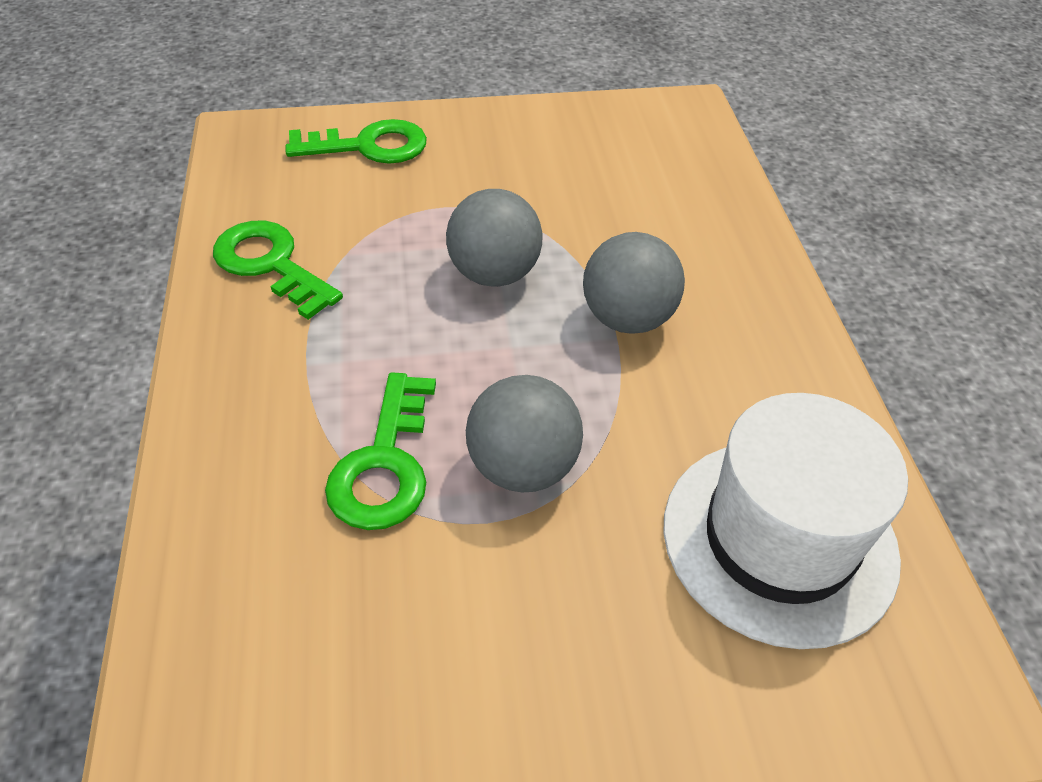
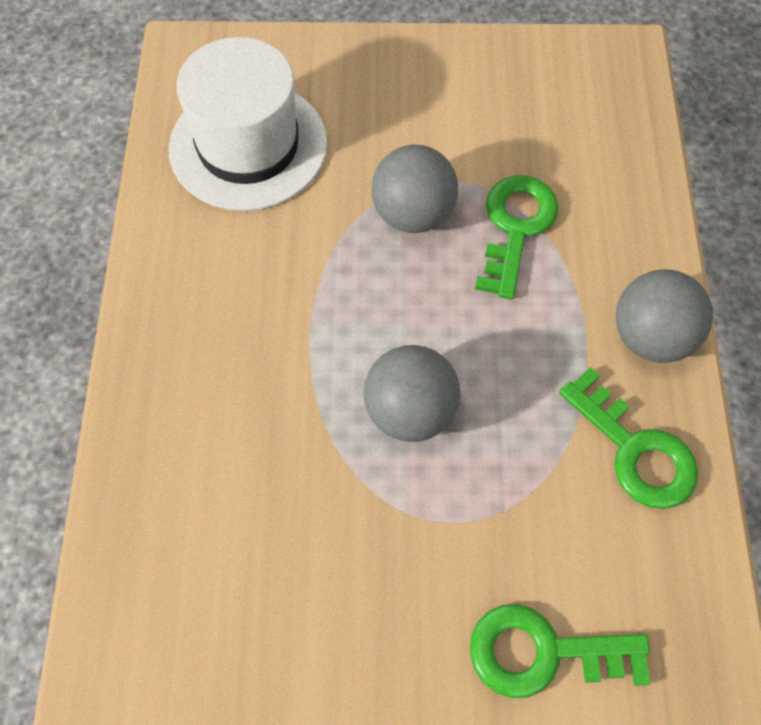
camera: 170 degrees left, 15 degrees up
grey ball [583,232,685,334] -> grey ball moved to [616,269,713,363]

